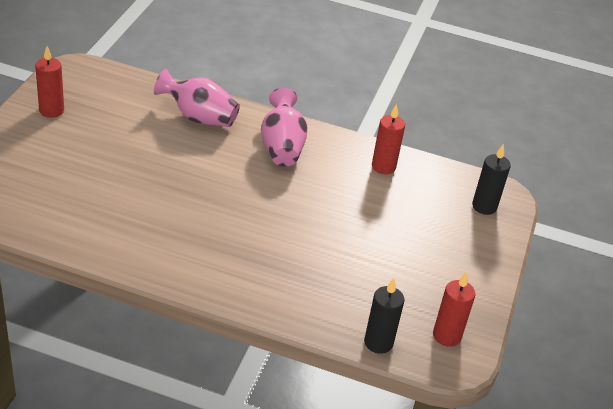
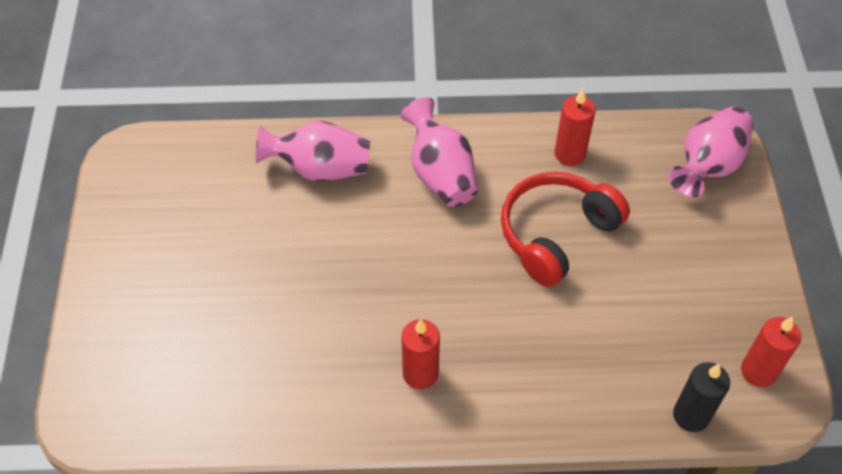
camera: 15 degrees left, 15 degrees up
red candle [35,46,64,118] -> red candle moved to [401,319,440,389]
black candle [472,144,511,215] -> pink vase [669,106,754,198]
none -> red headphones [501,172,630,287]

